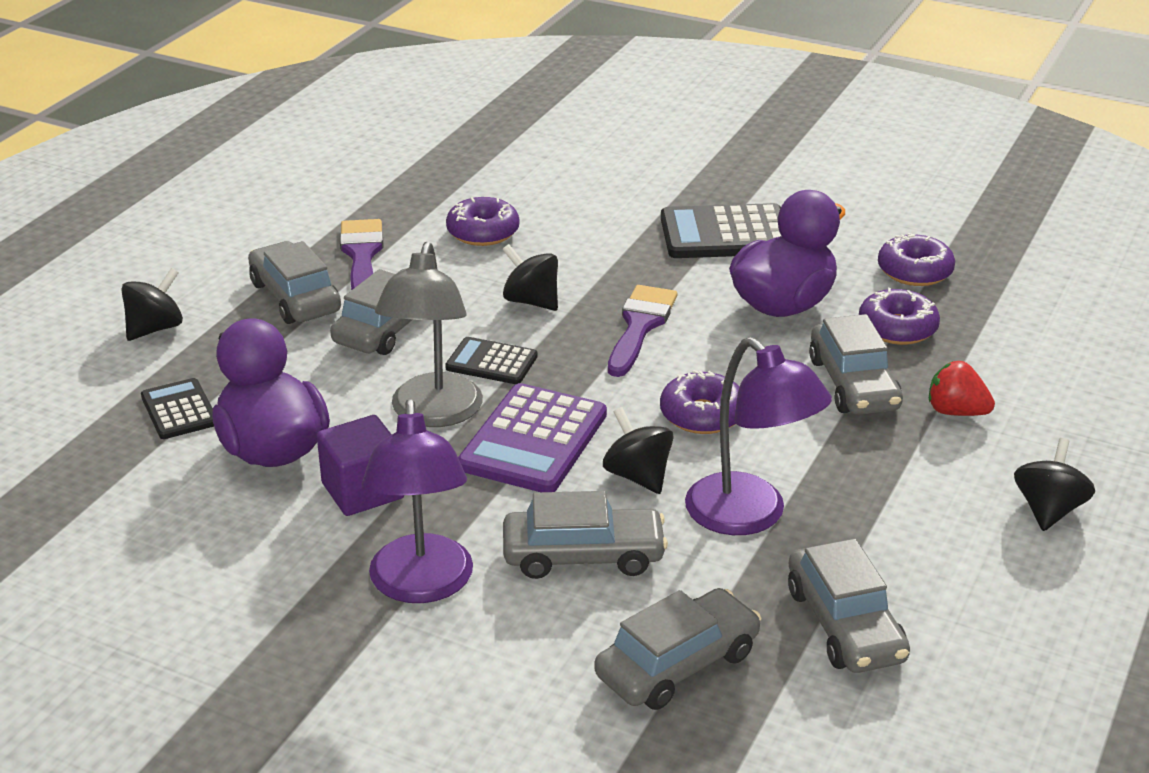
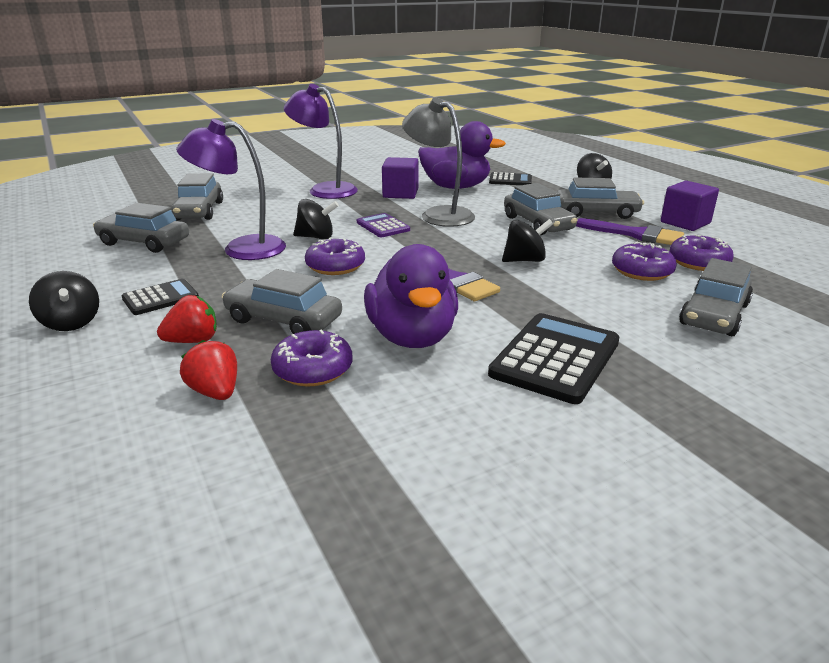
camera: 125 degrees right, 5 degrees down
black calculator [445,337,538,384] -> black calculator moved to [121,279,199,315]
purple calculator [458,383,607,492] -> purple calculator [357,213,410,237], size x0.58
grey car [503,491,668,579] -> grey car moved to [679,258,753,336]
purple donut [878,233,955,286] -> purple donut moved to [669,234,734,271]
none -> red strawberry [180,340,237,400]
none -> purple cube [661,181,719,231]

